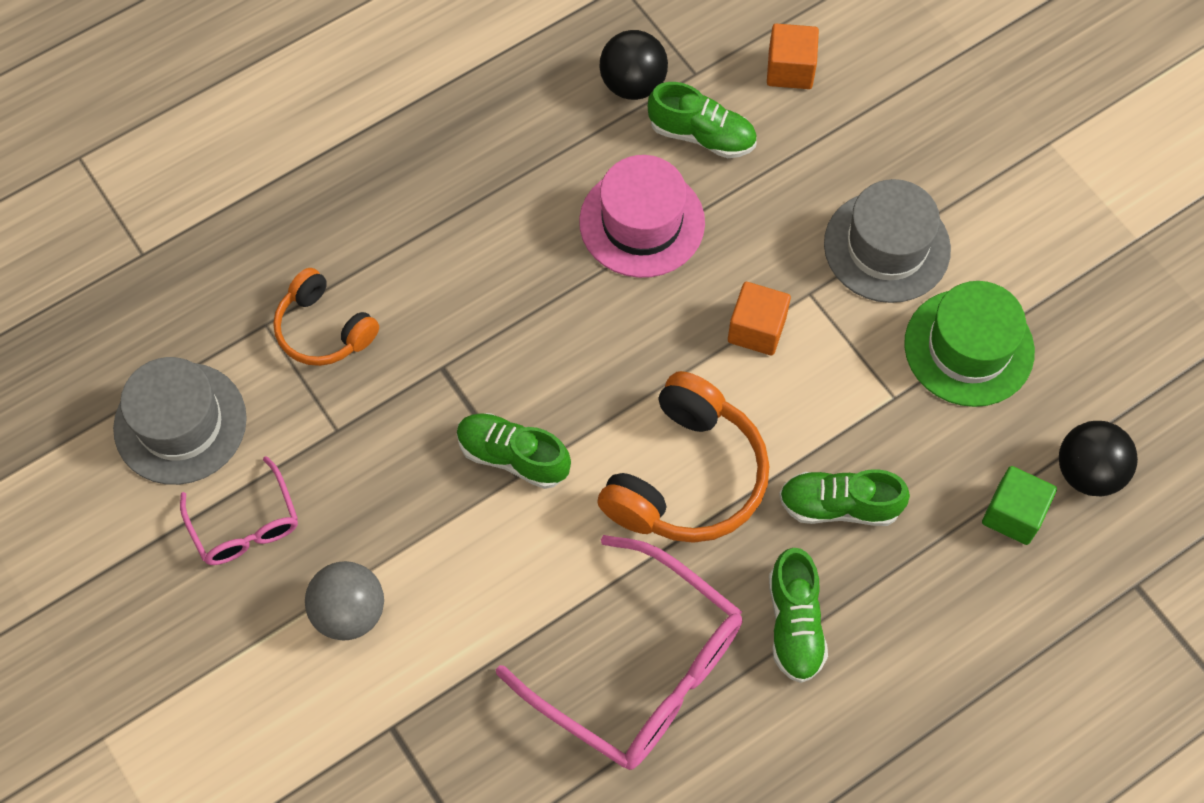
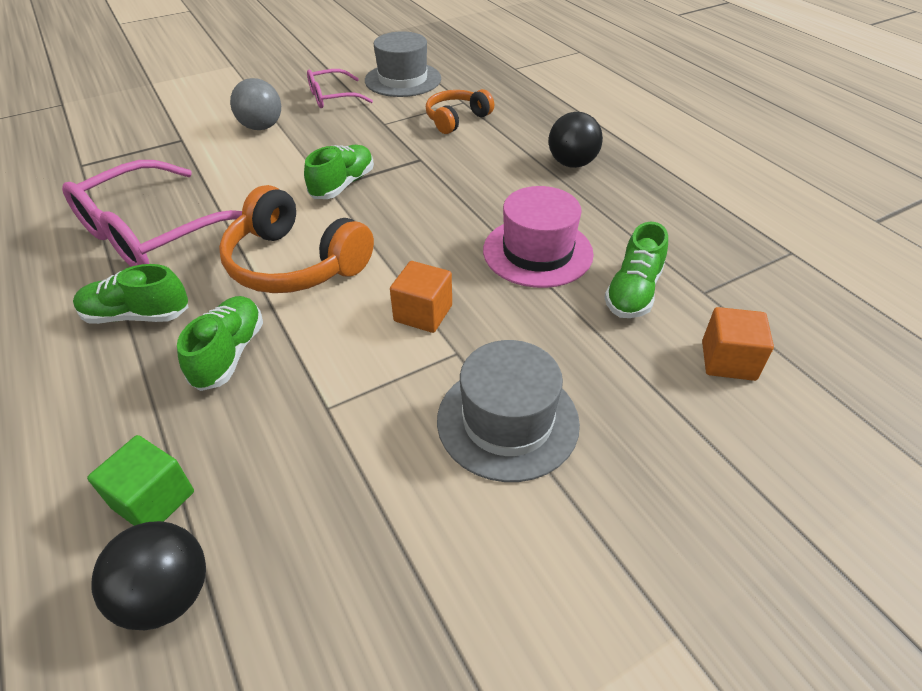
camera: 95 degrees right, 20 degrees down
black ball [600,30,668,100] -> black ball moved to [549,112,603,168]
green hat [904,281,1035,407] -> none

